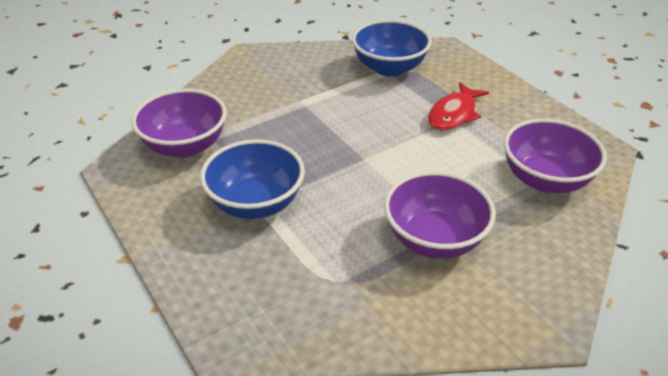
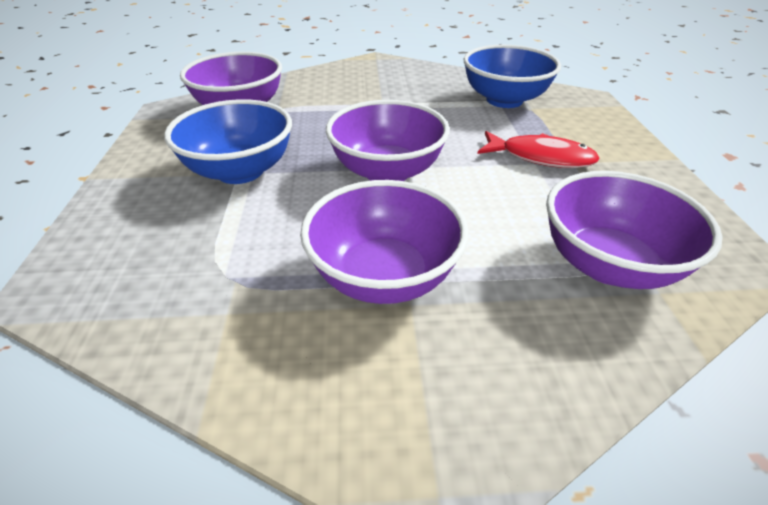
camera: 30 degrees right, 0 degrees up
red fish [428,82,489,131] -> red fish turned 135 degrees counterclockwise [478,131,600,168]
none -> purple bowl [326,100,450,181]

